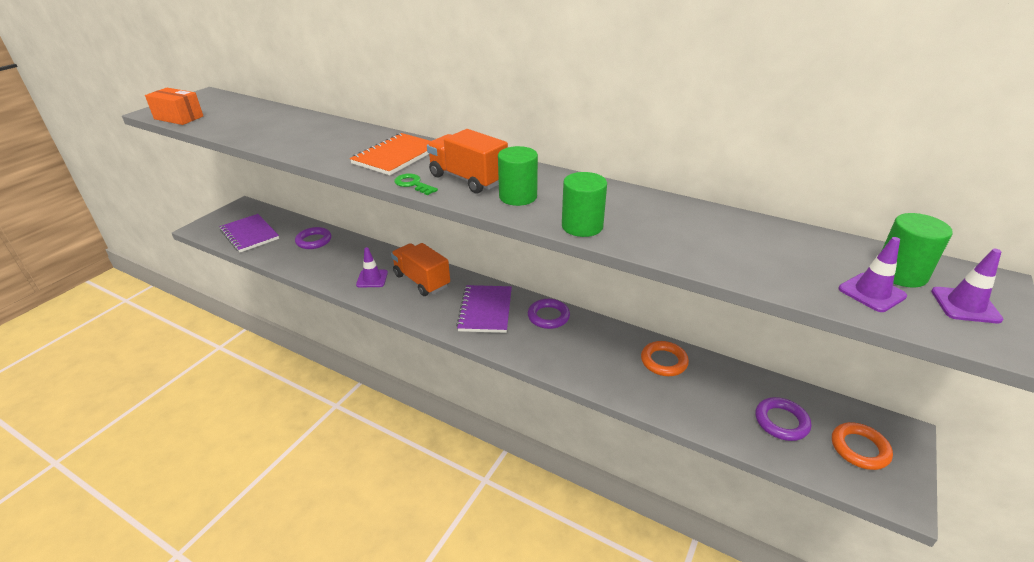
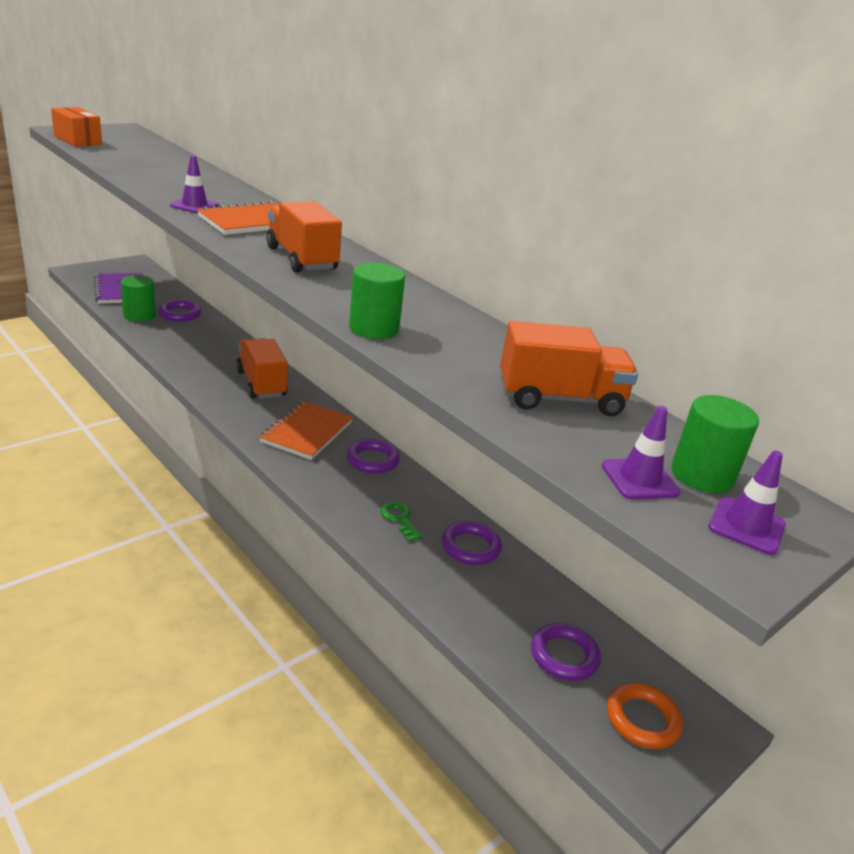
camera: 15 degrees right, 5 degrees down
purple traffic cone [356,247,388,287] -> purple traffic cone moved to [170,155,219,214]
green key [394,173,438,195] -> green key moved to [380,502,423,542]
purple notebook [456,285,512,333] -> orange notebook [259,401,353,460]
green cylinder [498,146,538,206] -> green cylinder moved to [120,275,156,322]
orange ring [641,341,689,376] -> purple ring [442,521,502,565]
none -> orange truck [500,321,638,416]

